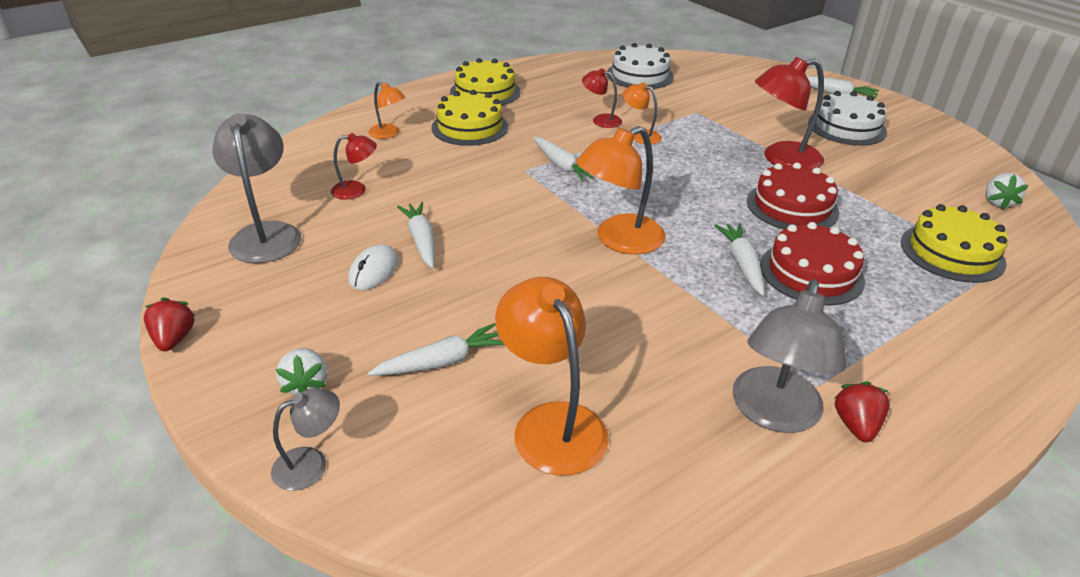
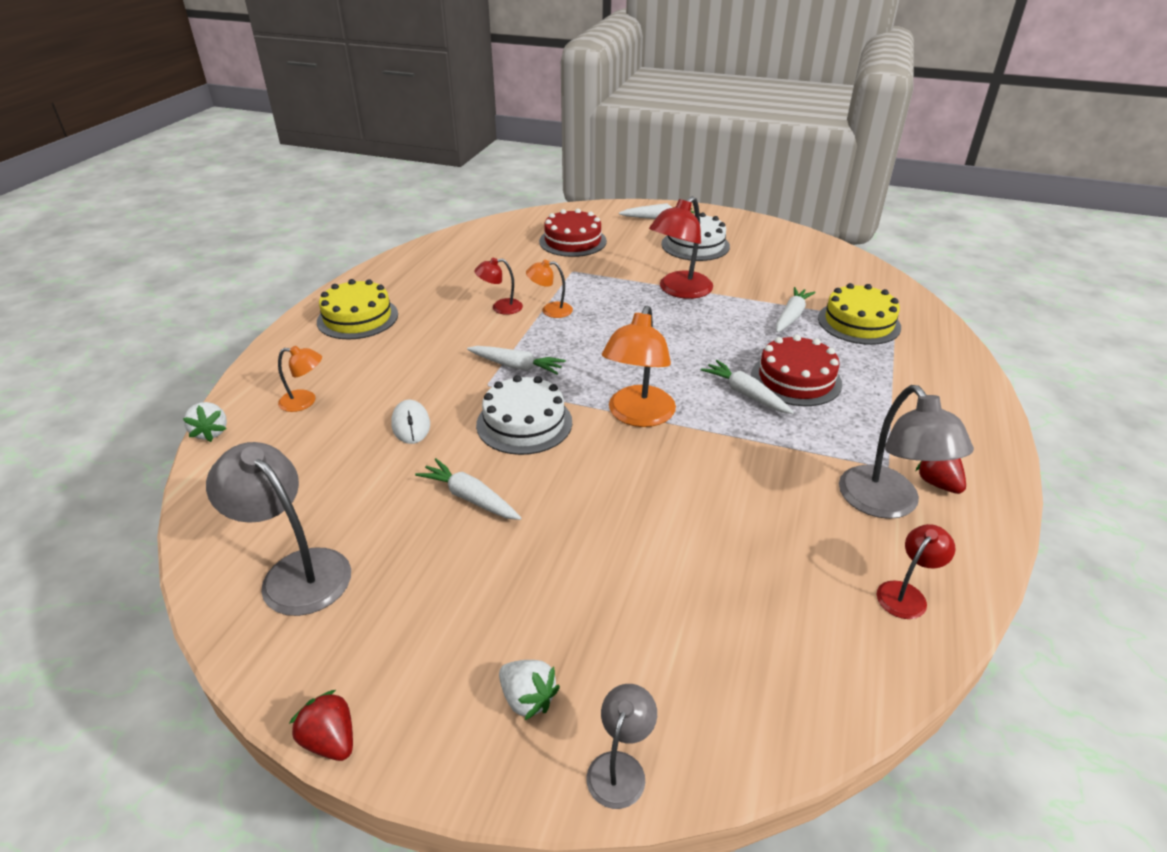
camera: 35 degrees left, 0 degrees up
red lamp [331,133,377,200] -> red lamp moved to [877,524,956,619]
white mouse [348,244,398,290] -> white mouse moved to [391,400,430,444]
white carrot [368,323,504,376] -> white carrot moved to [776,287,816,333]
yellow cake [431,90,508,146] -> none
orange lamp [495,277,609,476] -> none
white cake [607,43,674,89] -> white cake moved to [476,375,572,455]
red cake [747,163,839,229] -> red cake moved to [539,209,607,257]
white strawberry [986,173,1029,209] -> white strawberry moved to [183,402,227,442]

